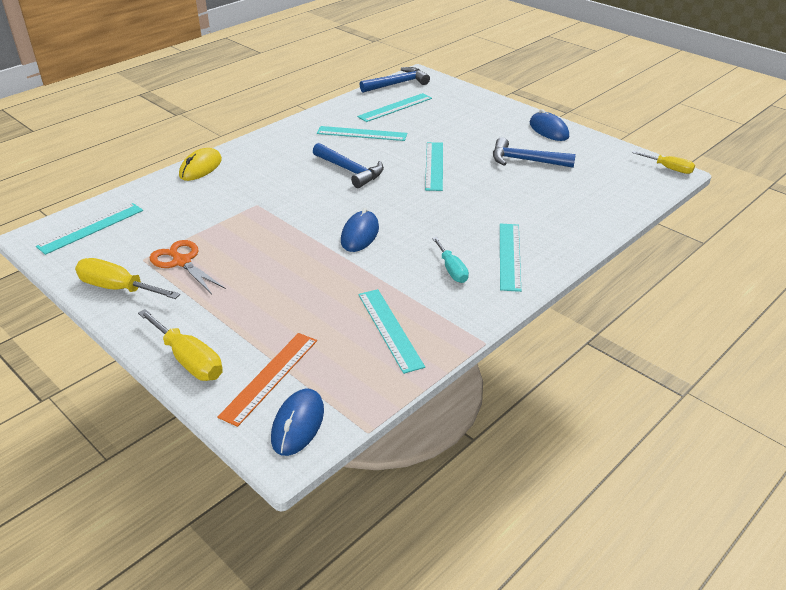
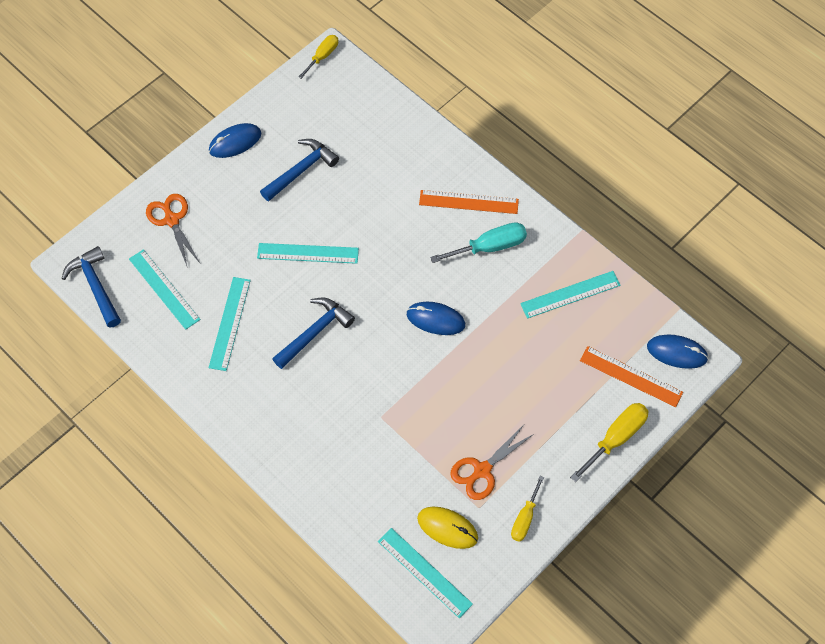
camera: 90 degrees left, 25 degrees up
yellow screwdriver [75,258,180,299] -> yellow screwdriver [511,476,544,542], size x0.65
yellow mouse [179,148,222,181] -> yellow mouse moved to [417,507,478,549]
turquoise screwdriver [432,237,469,283] -> turquoise screwdriver [430,222,527,263], size x1.53
blue hammer [493,137,576,168] -> blue hammer turned 150 degrees counterclockwise [260,139,339,202]
turquoise ruler [500,223,521,292] -> orange ruler [419,190,519,214]
none -> orange scissors [146,194,200,266]

